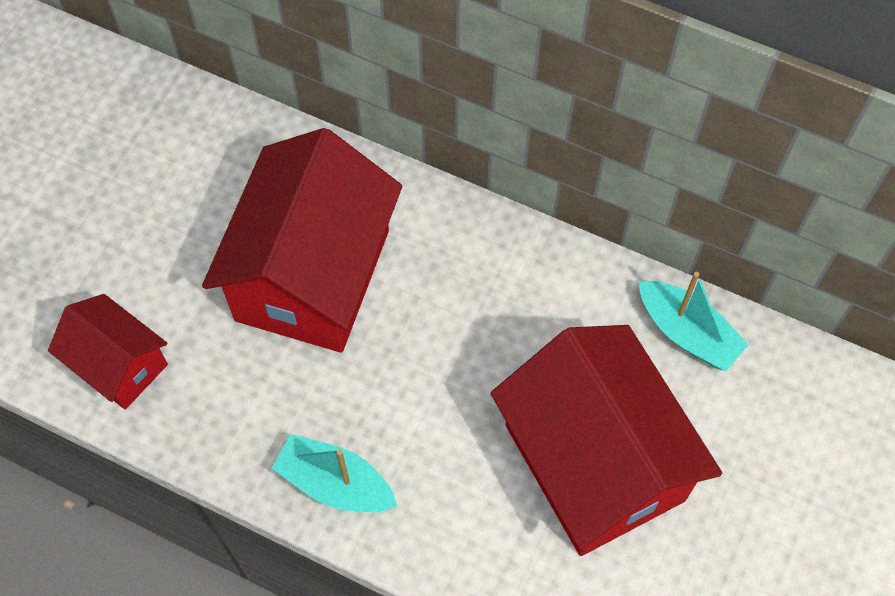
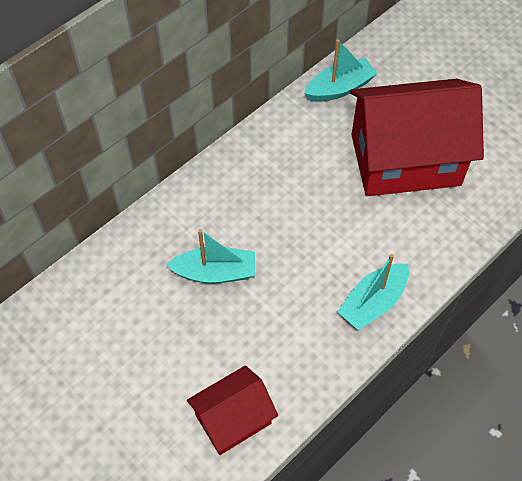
camera: 70 degrees left, 5 degrees down
red house [202,128,402,353] -> turquoise boat [166,229,255,284]

